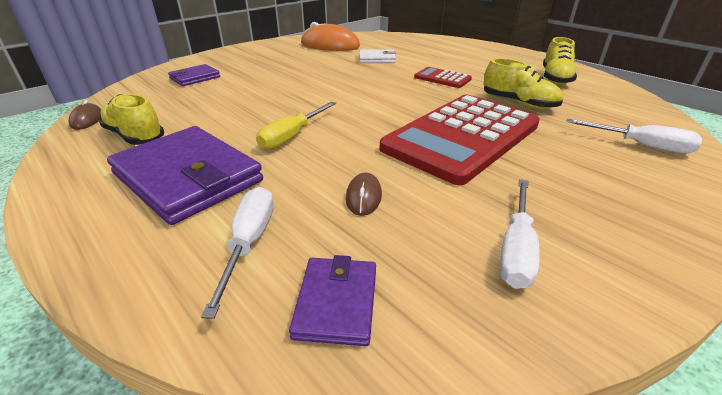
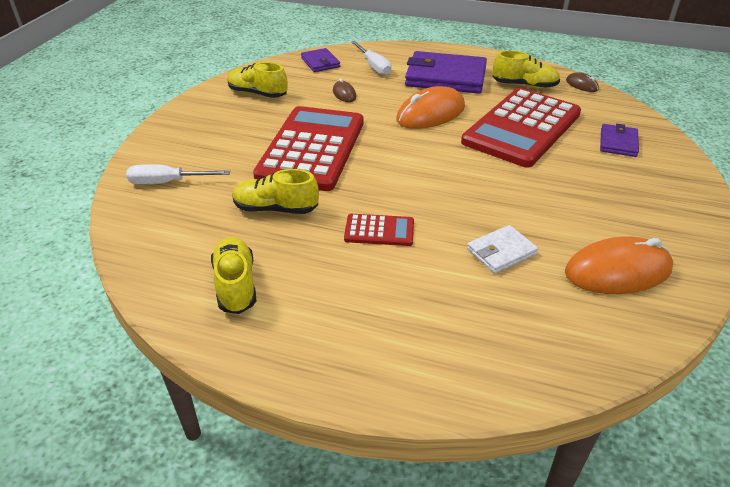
camera: 150 degrees right, 5 degrees up
yellow screwdriver [256,102,336,150] -> orange mouse [396,86,465,129]
white screwdriver [499,179,540,289] -> yellow shoe [227,62,288,98]
none -> red calculator [461,88,581,168]

